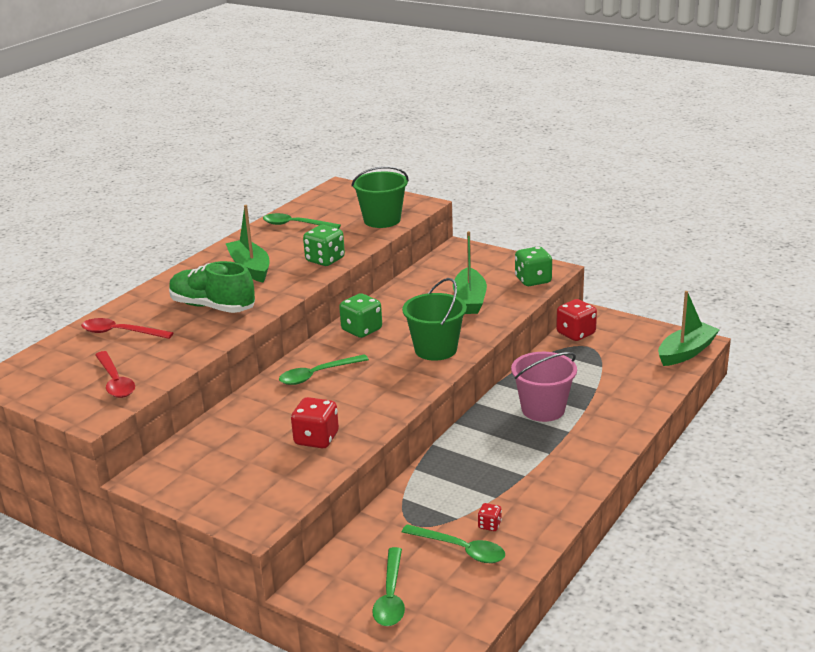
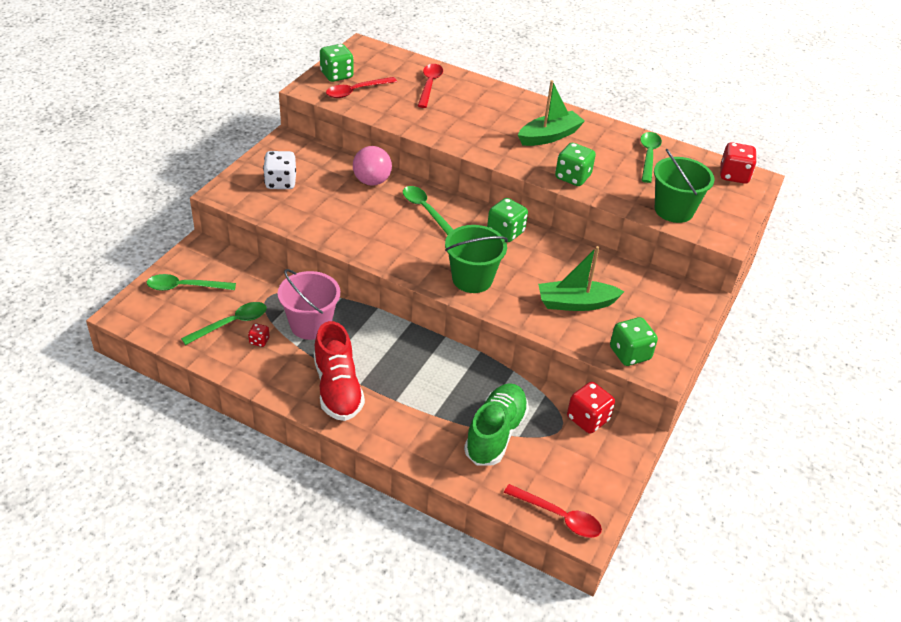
camera: 80 degrees right, 15 degrees up
green shoe [169,261,255,313] -> green shoe moved to [464,383,529,466]
red dice [291,397,339,448] -> red dice moved to [720,142,757,184]
green spoon [402,524,505,563] -> green spoon turned 150 degrees counterclockwise [181,302,267,345]
pink bucket [511,352,577,422] -> pink bucket moved to [278,269,340,340]
green boat [658,291,720,366] -> red spoon [504,484,602,538]
none -> white dice [263,151,296,189]
none -> red shoe [314,321,365,421]
none -> green dice [320,44,354,82]
none -> pink ball [353,146,392,186]

